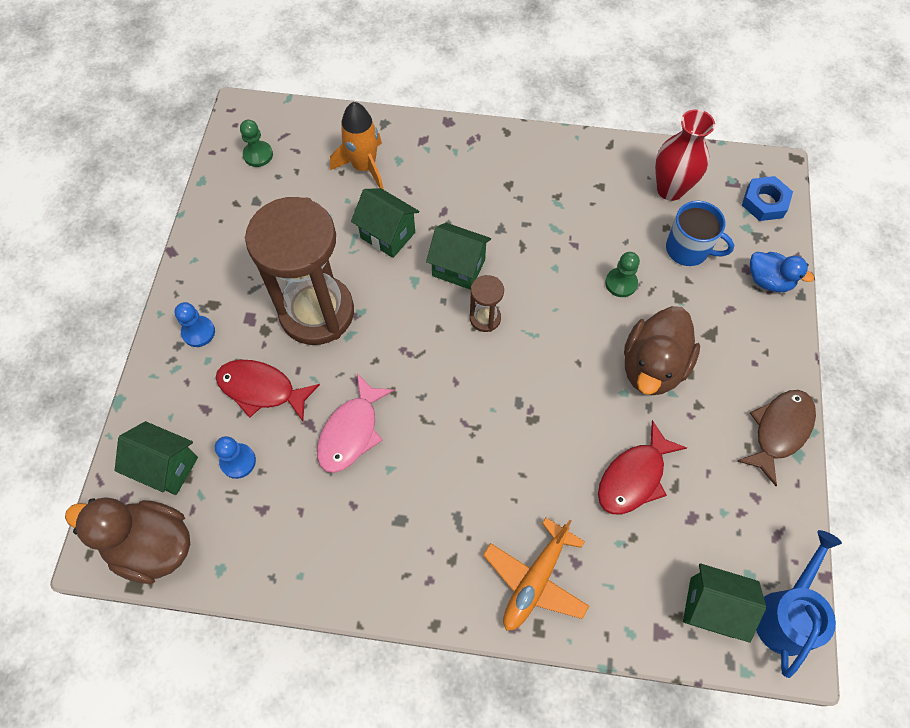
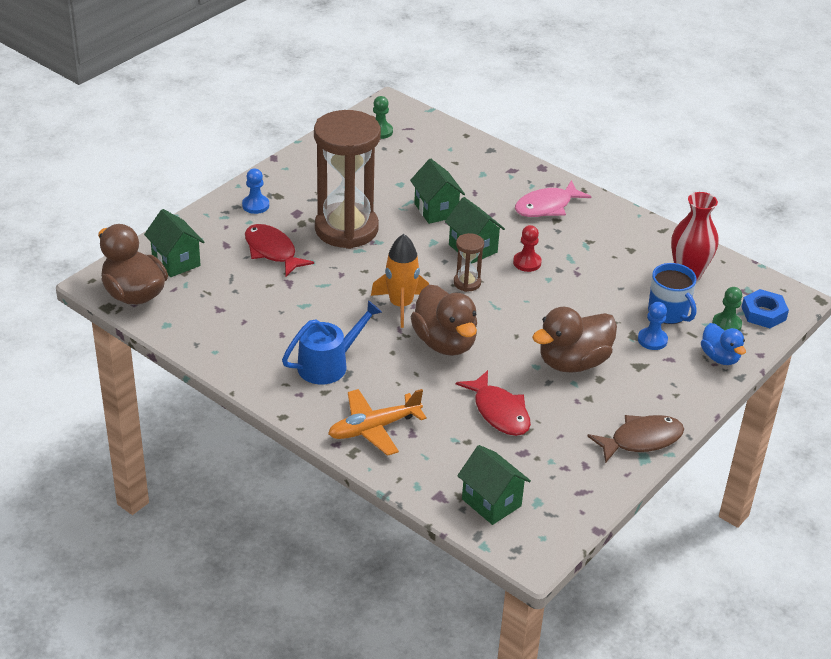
camera: 30 degrees right, 25 degrees down
blue pawn [215,436,256,479] -> blue pawn moved to [638,302,668,350]
pink fish [317,374,395,473] -> pink fish moved to [515,180,592,217]
orange rocket [330,102,384,190] -> orange rocket moved to [371,234,429,328]
red fish [598,420,687,514] -> red fish turned 105 degrees counterclockwise [456,370,531,436]
green pawn [605,252,640,297] -> green pawn moved to [712,287,742,331]
blue watering can [756,530,842,678] -> blue watering can moved to [282,300,382,385]
none -> brown duck [411,285,477,356]
none -> red pawn [513,225,542,272]

